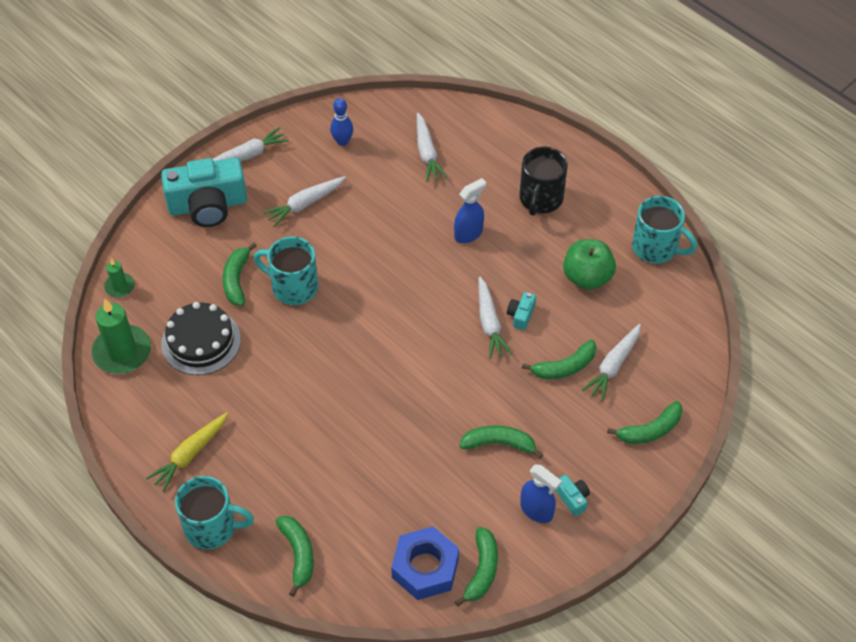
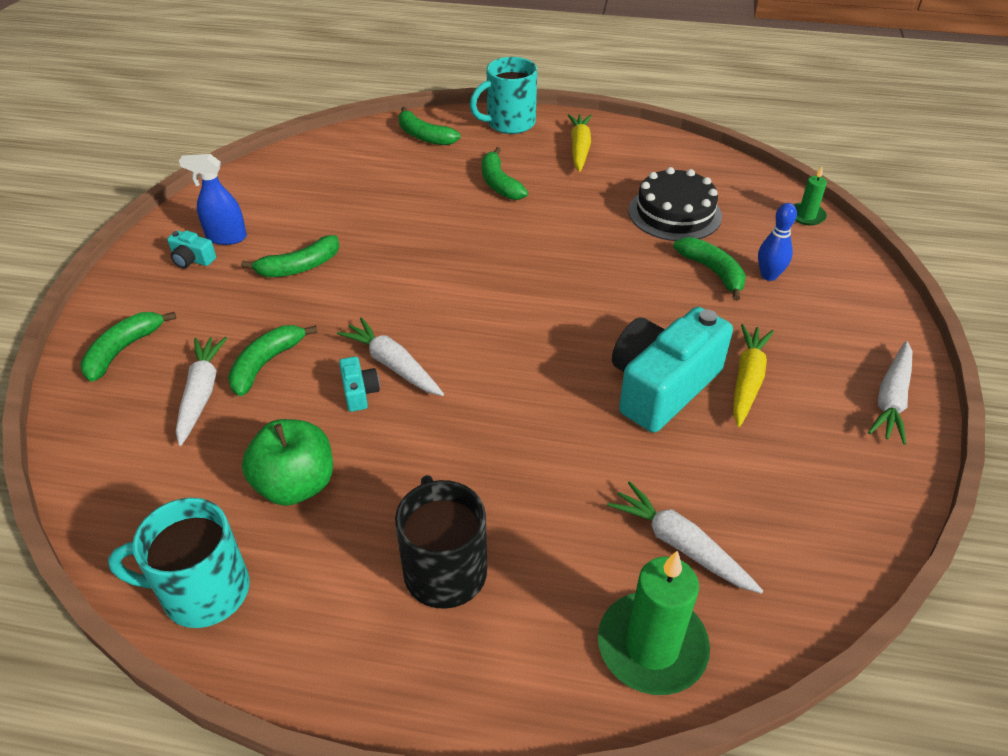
camera: 145 degrees right, 10 degrees down
green candle [91,299,151,374] -> green candle moved to [598,551,710,695]
turquoise camera [161,158,247,227] -> turquoise camera moved to [612,307,733,433]
turquoise mug [254,236,318,305] -> none
white carrot [263,176,346,227] -> yellow carrot [733,324,774,427]
blue bowling pin [330,98,353,146] -> blue bowling pin moved to [758,203,797,281]
blue nut [391,526,459,600] -> none
blue spray bottle [454,178,486,243] -> none
green banana [455,527,498,606] -> green banana moved to [482,147,528,200]

